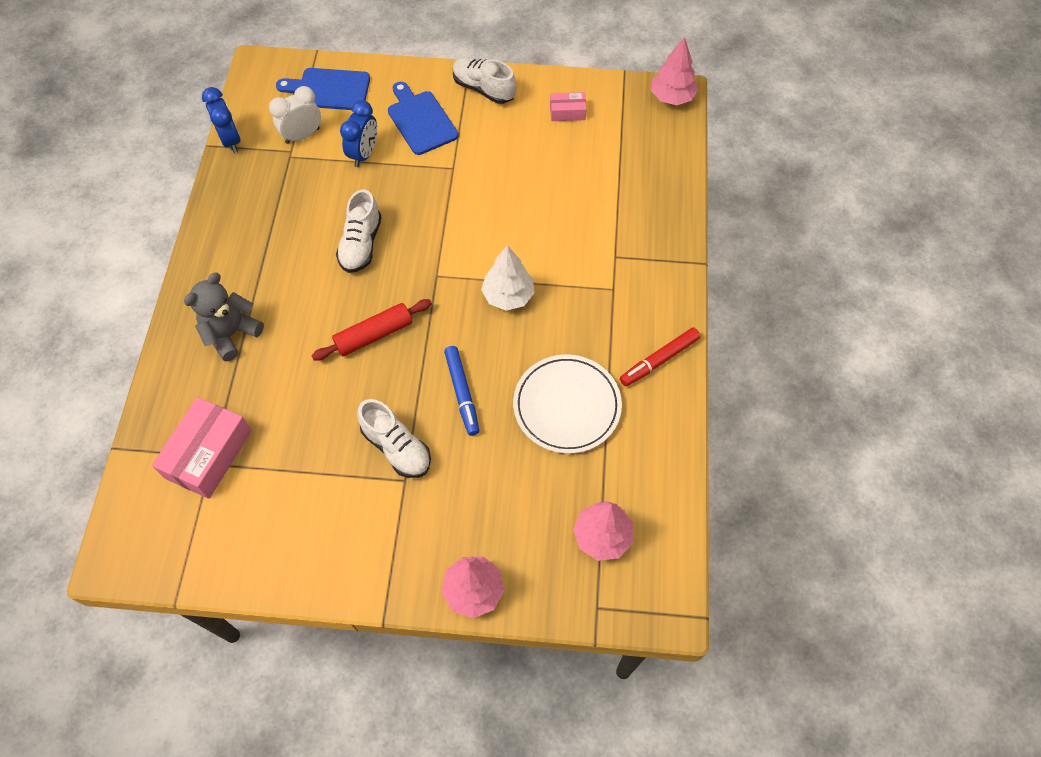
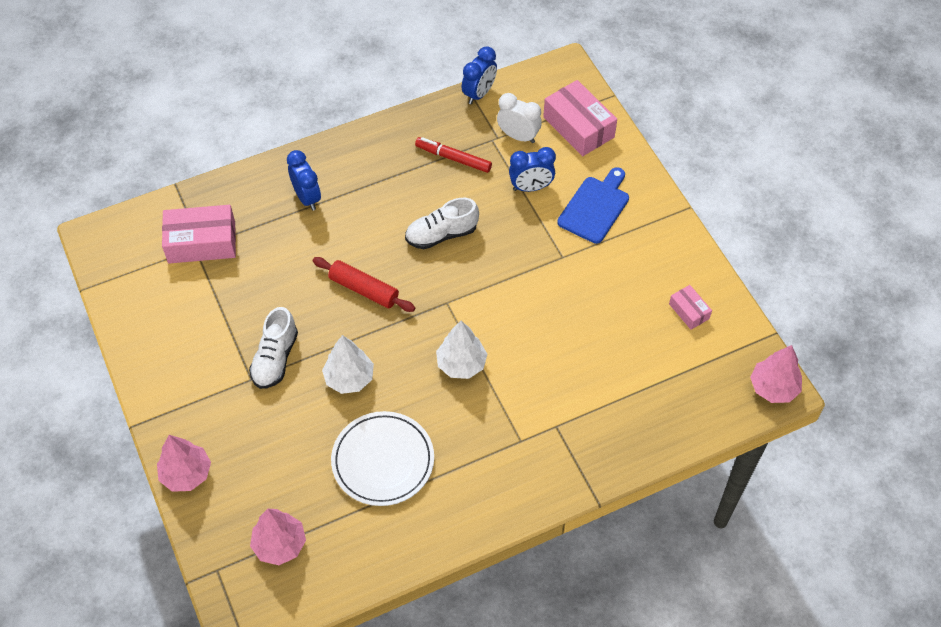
camera: 60 degrees right, 5 degrees down
grey teddy bear [184,273,264,361] -> blue clock [287,150,321,211]
blue cutting board [276,68,370,110] -> pink box [543,80,617,156]
blue marker [444,346,479,436] -> white tree [322,335,374,394]
white shoe [453,57,516,104] -> none
red marker [620,328,701,386] -> red marker moved to [415,137,492,173]

